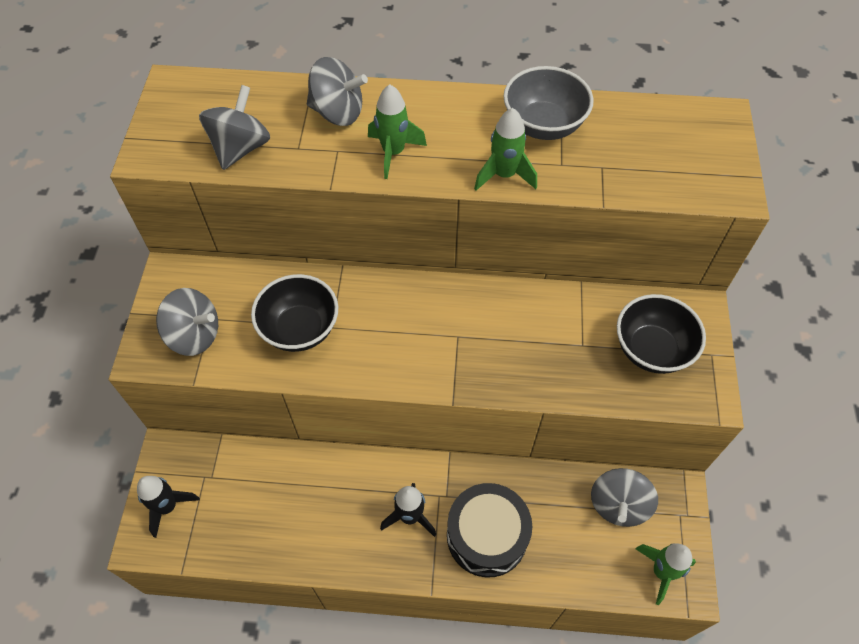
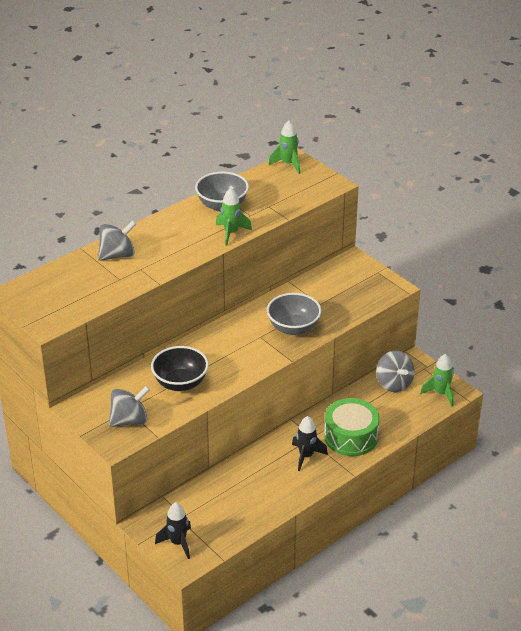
camera: 45 degrees left, 20 degrees down
grey spinning top [199,85,270,170] -> none
green rocket [368,84,427,179] -> green rocket moved to [268,121,300,174]
black drum [447,483,532,578] -> green drum [324,398,380,456]
black bowl [617,294,706,374] -> none
none -> grey bowl [267,293,321,335]

